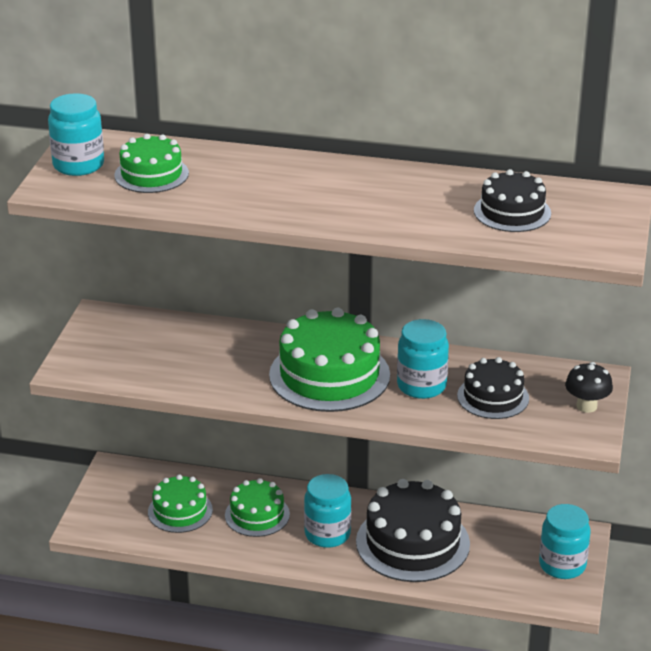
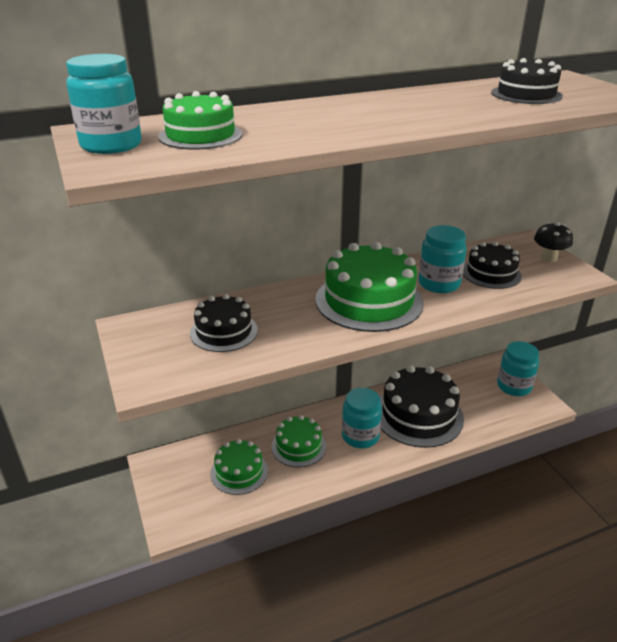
camera: 35 degrees left, 0 degrees up
none -> black cake [190,294,258,352]

